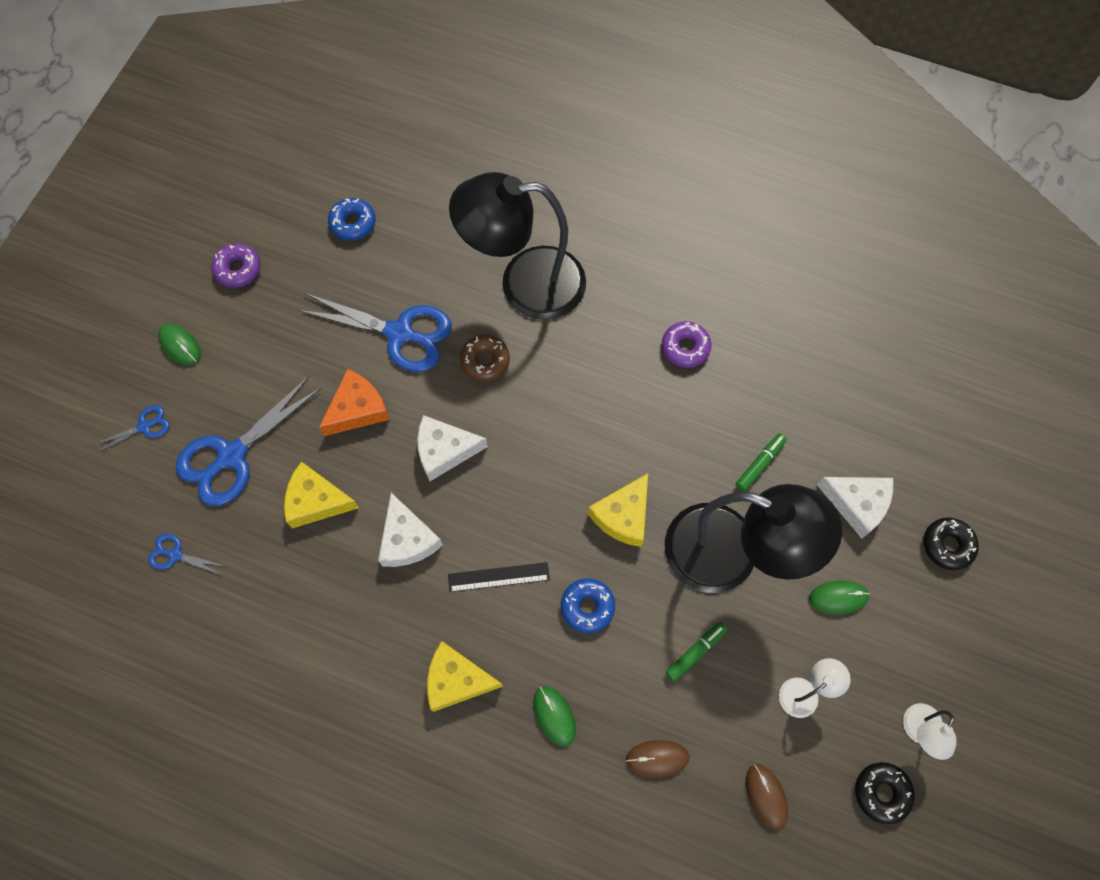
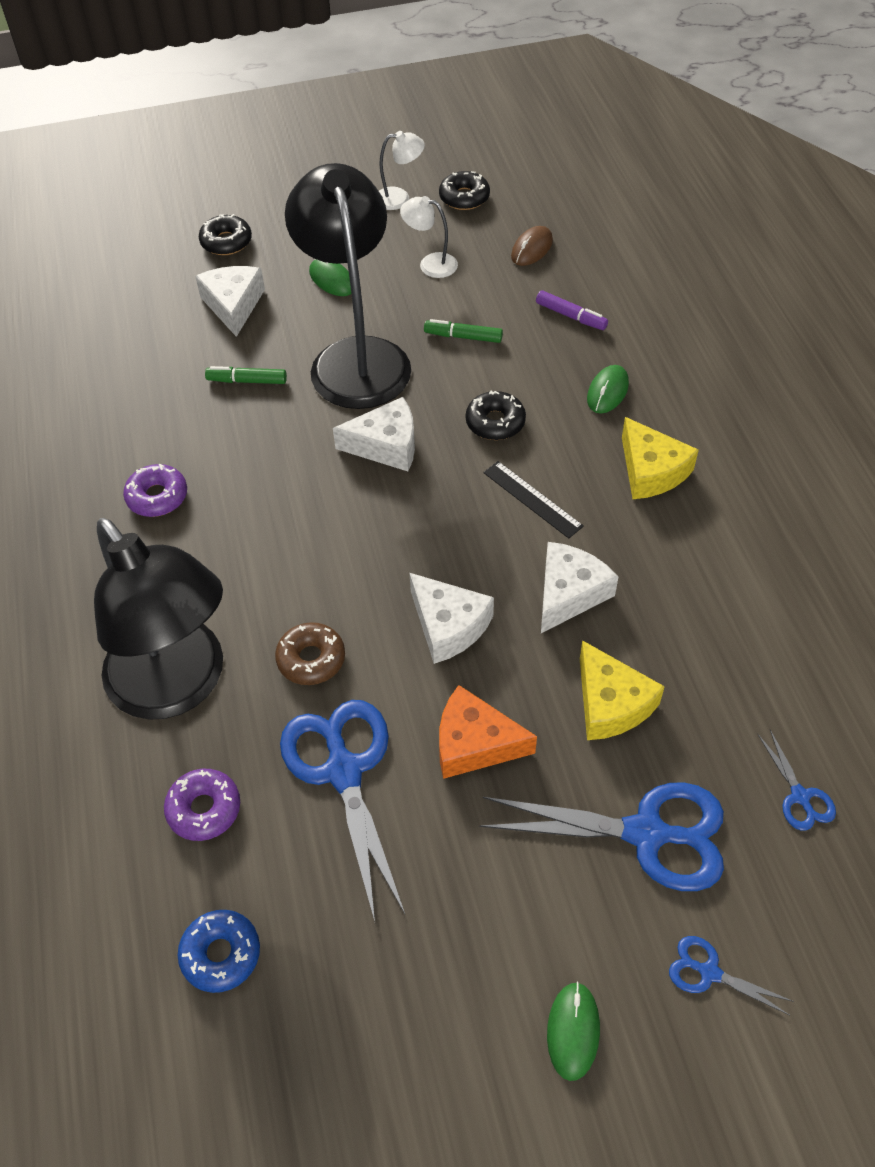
camera: 125 degrees left, 15 degrees down
purple donut [211,243,261,288] -> purple donut moved to [164,769,240,841]
blue donut [561,578,615,633] -> black donut [466,391,526,440]
yellow cheese [588,473,648,547] -> white cheese [333,397,415,471]
brown mouse [626,740,689,777] -> purple marker [536,291,608,330]

